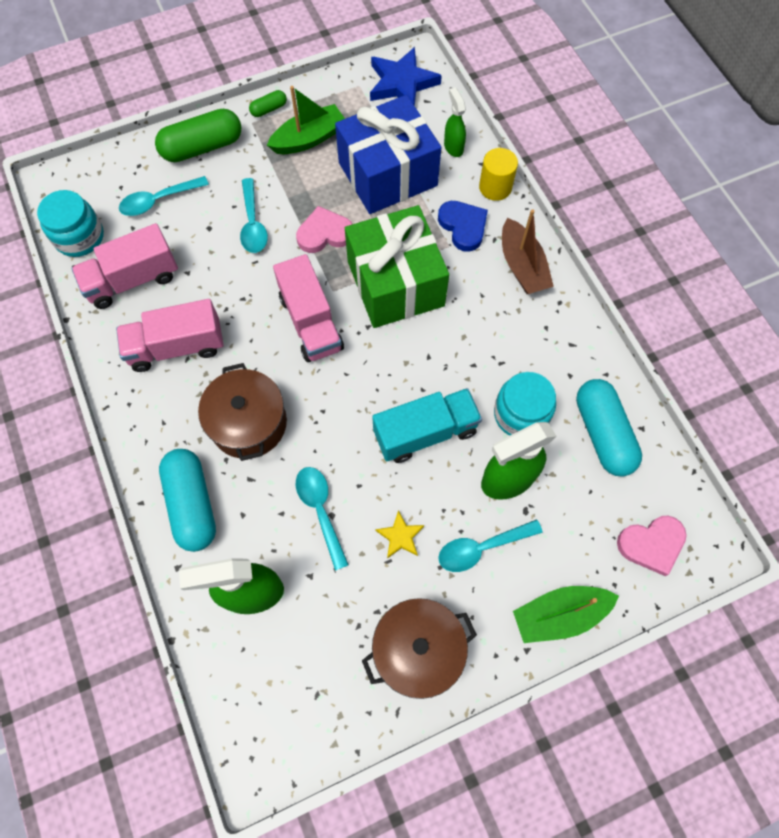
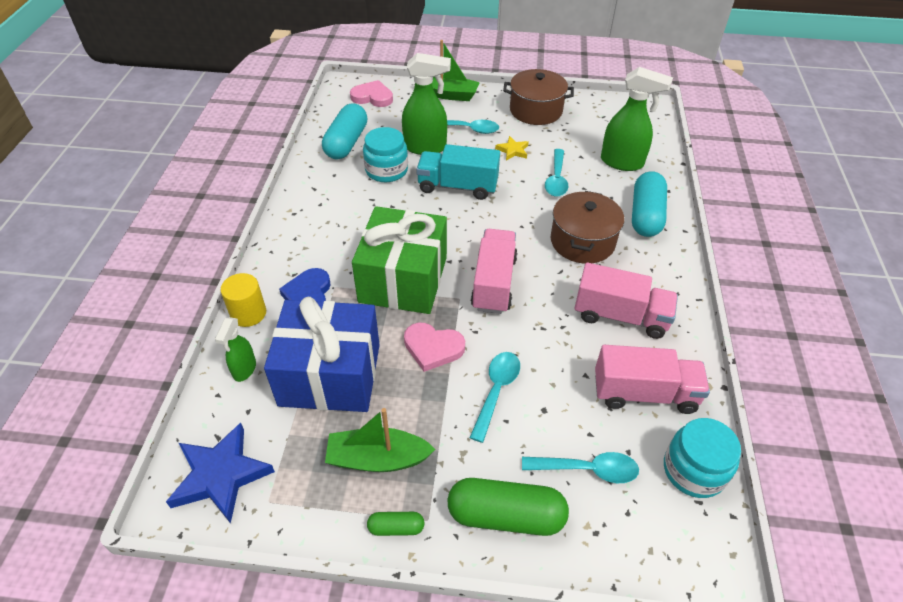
camera: 150 degrees left, 20 degrees down
brown boat [502,209,554,294] -> none

